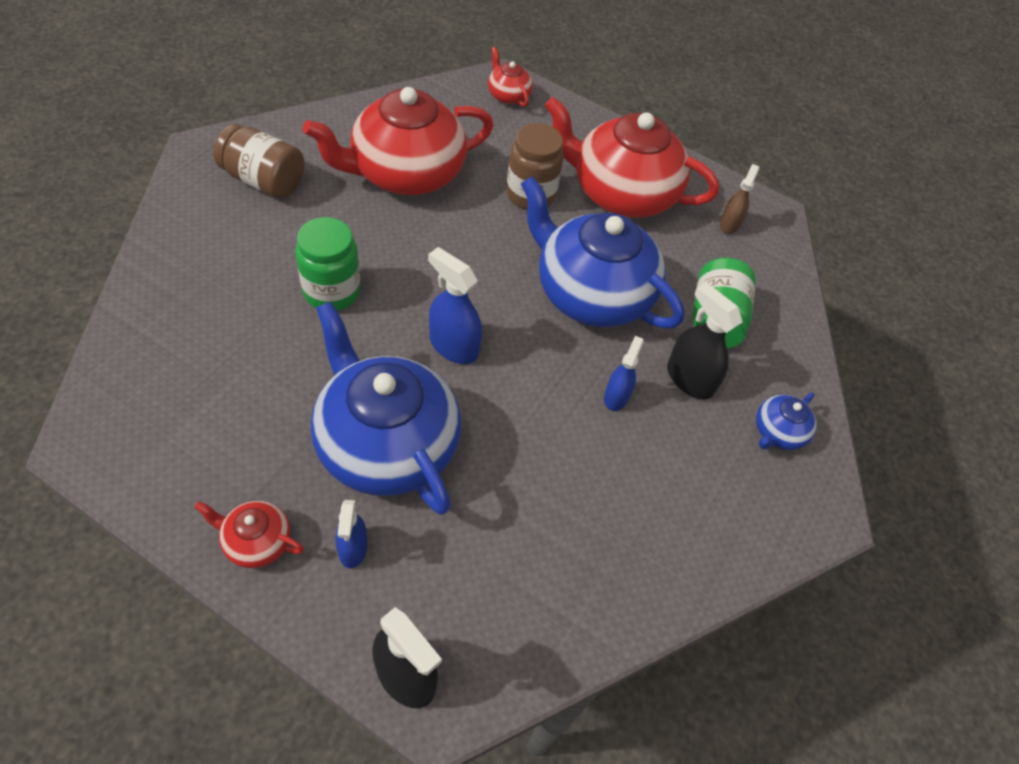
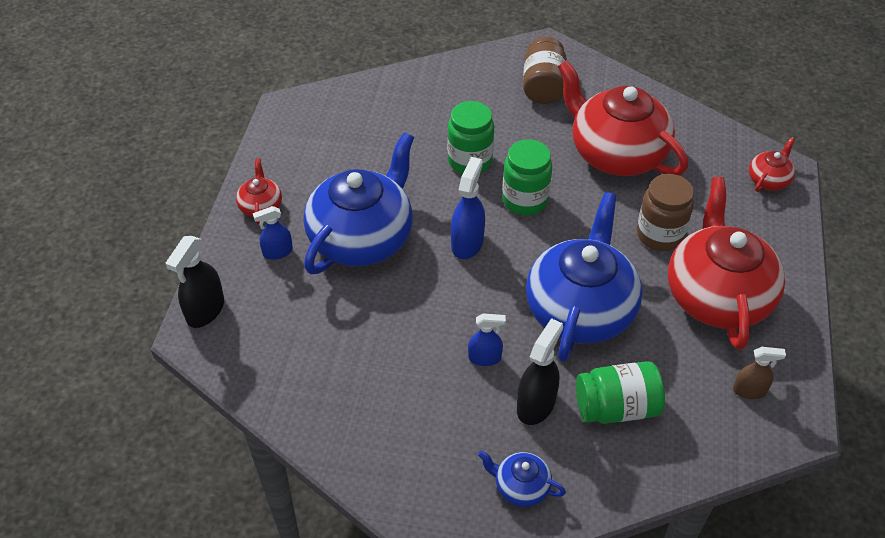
camera: 75 degrees right, 5 degrees down
none -> green jar [502,139,552,215]

